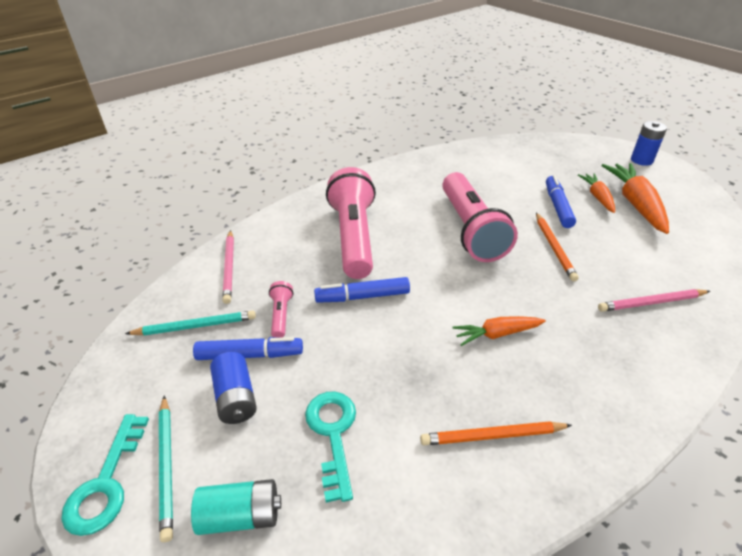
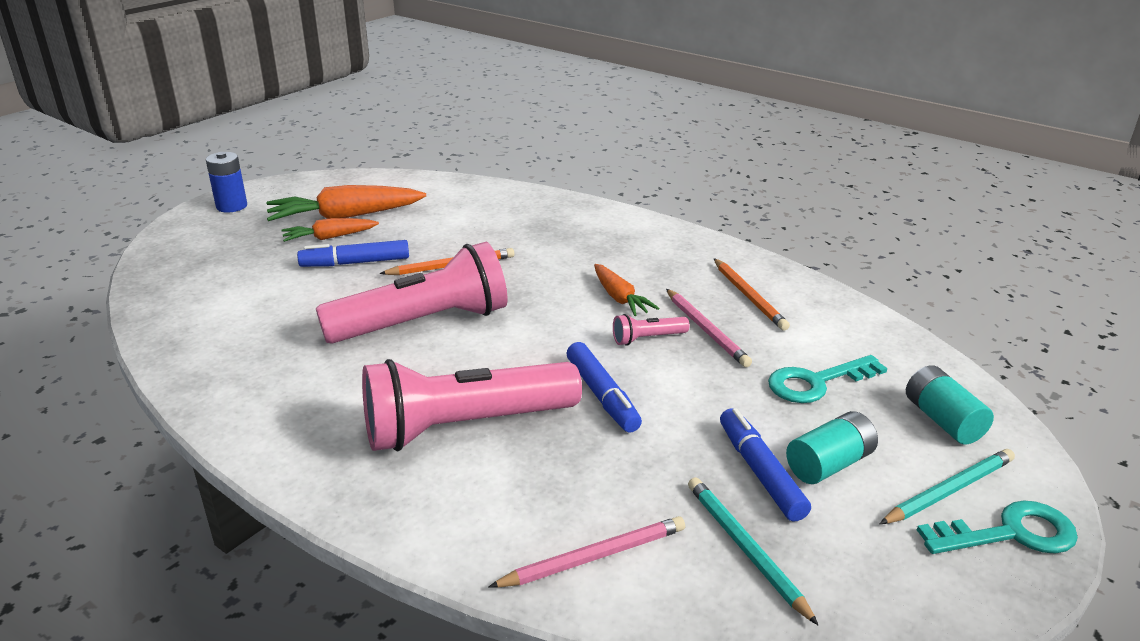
camera: 105 degrees left, 10 degrees down
blue battery [210,352,257,424] -> turquoise battery [786,411,878,484]
pink flashlight [269,281,293,338] -> pink flashlight moved to [613,314,690,346]
pink pencil [598,289,710,312] -> pink pencil moved to [666,289,752,367]

